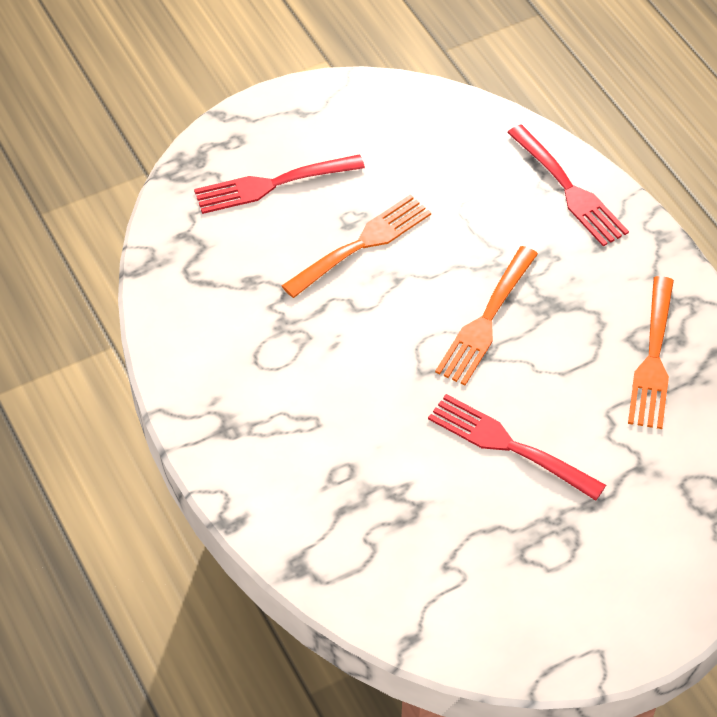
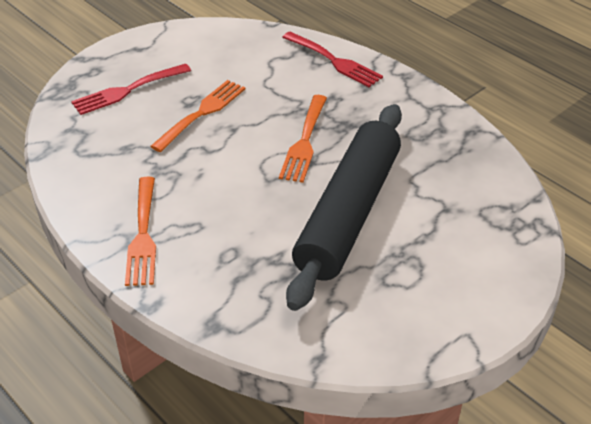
camera: 15 degrees left, 10 degrees down
red fork [428,394,606,501] -> black rolling pin [286,104,402,311]
orange fork [628,276,674,429] -> orange fork moved to [125,177,156,286]

